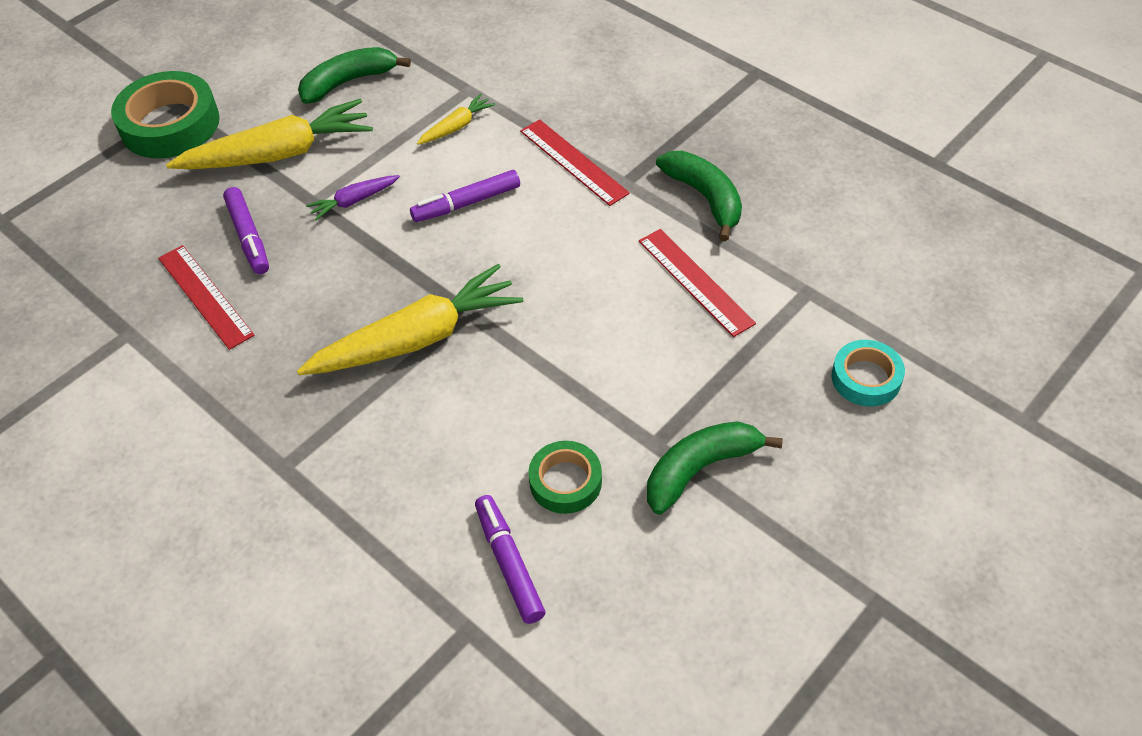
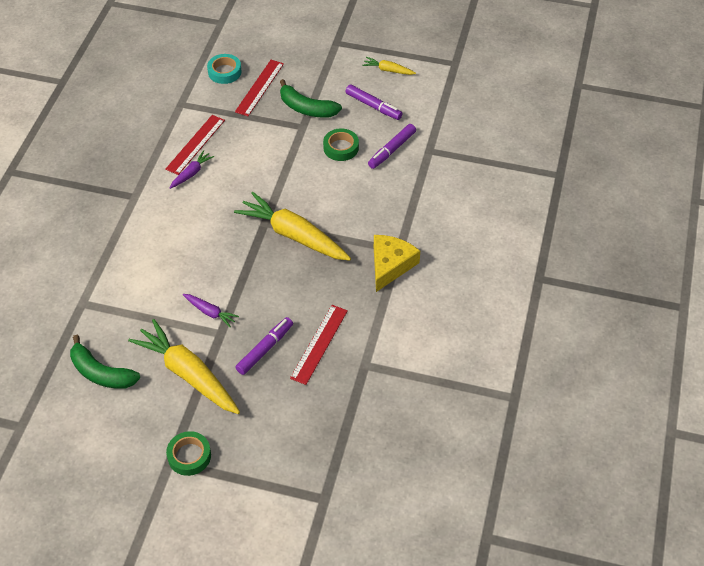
camera: 120 degrees left, 0 degrees up
green tape [111,71,220,159] -> green tape [166,431,211,476], size x0.57
purple marker [410,170,520,222] -> purple marker moved to [345,84,403,120]
yellow carrot [417,94,495,145] -> yellow carrot moved to [362,57,416,75]
red ruler [520,119,630,206] -> red ruler moved to [235,60,284,116]
green banana [656,151,742,241] -> none
none -> purple carrot [170,150,214,189]
none -> yellow cheese [374,235,420,292]

